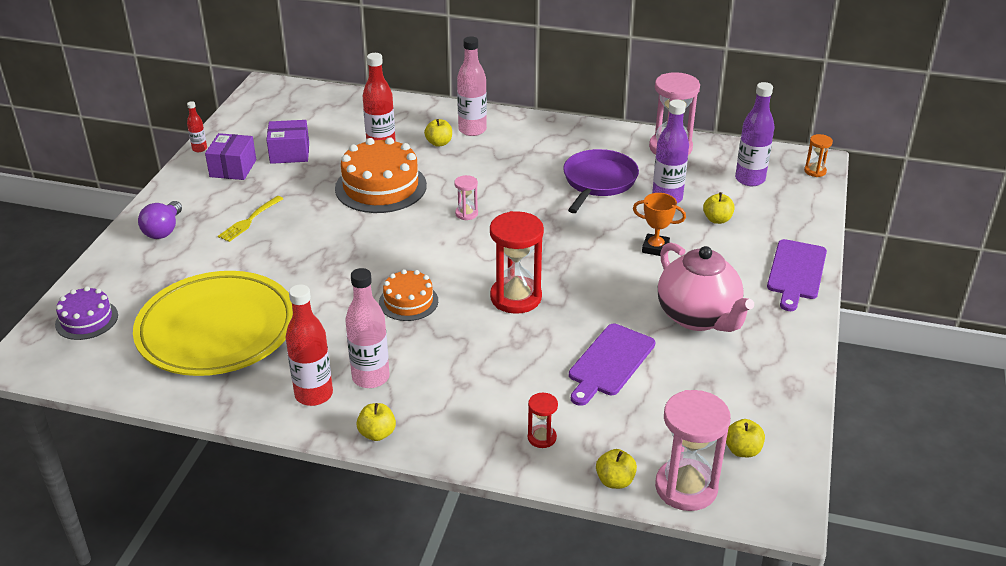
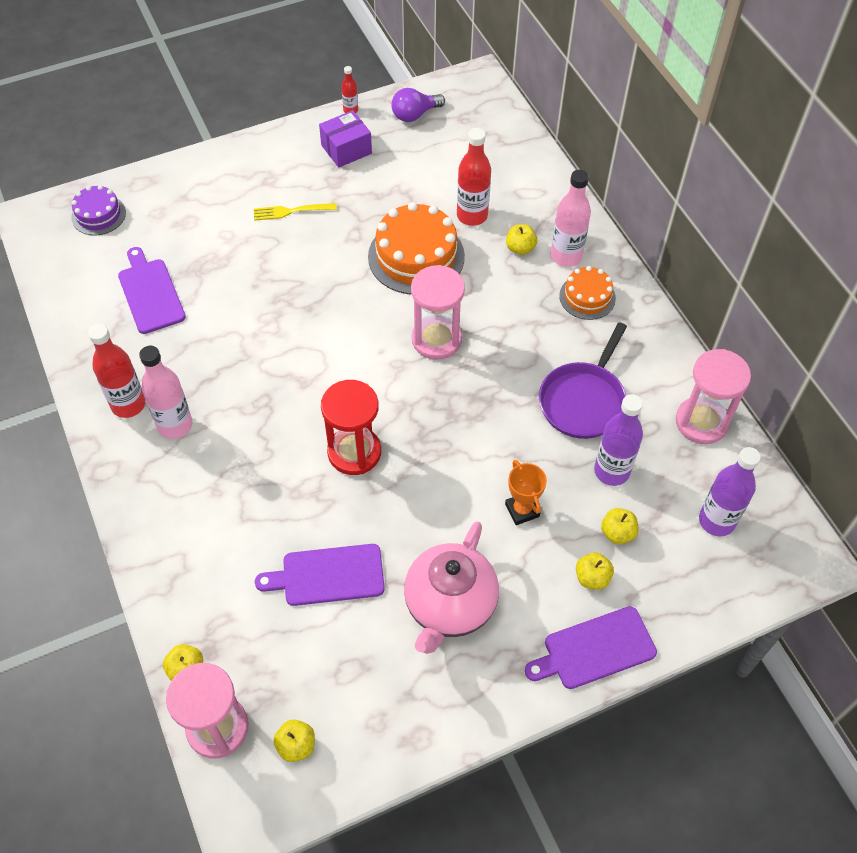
camera: 50 degrees right, 20 degrees up
yellow plate [133,271,293,376] -> purple cutting board [118,247,186,334]
purple light bulb [138,201,182,239] -> purple light bulb moved to [391,88,445,122]
purple box [267,120,309,164] -> none
yellow apple [356,403,396,441] -> yellow apple moved to [576,552,614,590]
orange cake [379,269,438,321] -> orange cake moved to [559,266,616,320]
pink hourglass [454,175,478,220] -> pink hourglass [411,265,465,360], size x2.05
red hourglass [528,393,558,448] -> none
purple pan [563,149,639,213] -> purple pan turned 135 degrees clockwise [539,322,627,439]
orange hourglass [804,134,833,177] -> none

